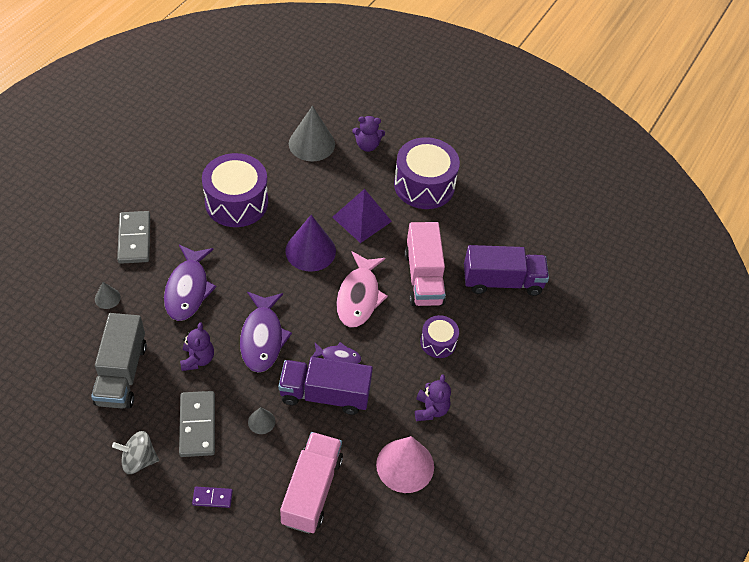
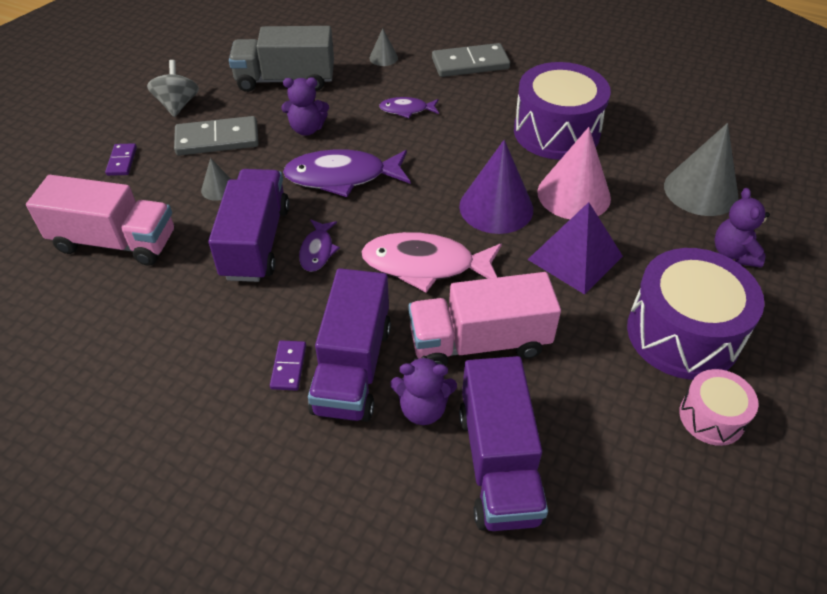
camera: 90 degrees right, 5 degrees down
purple fish [164,245,217,321] -> purple fish [379,97,439,118], size x0.52
pink cone [376,436,434,493] -> pink cone moved to [538,127,611,219]
purple teddy bear [415,374,451,421] -> purple teddy bear moved to [390,356,457,425]
purple drum [420,315,459,358] -> purple truck [308,268,391,422]
none -> purple domino [270,341,306,390]
none -> pink drum [679,369,759,446]

